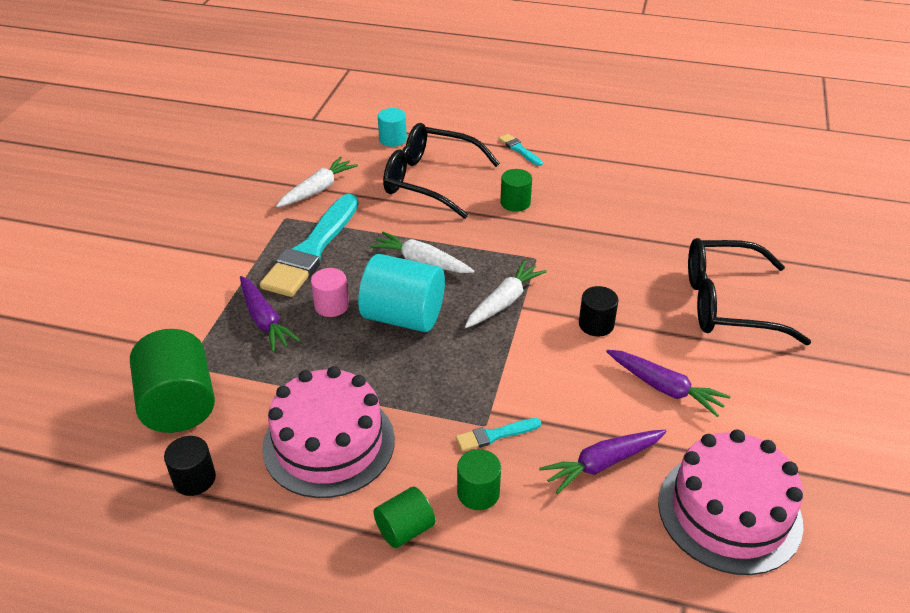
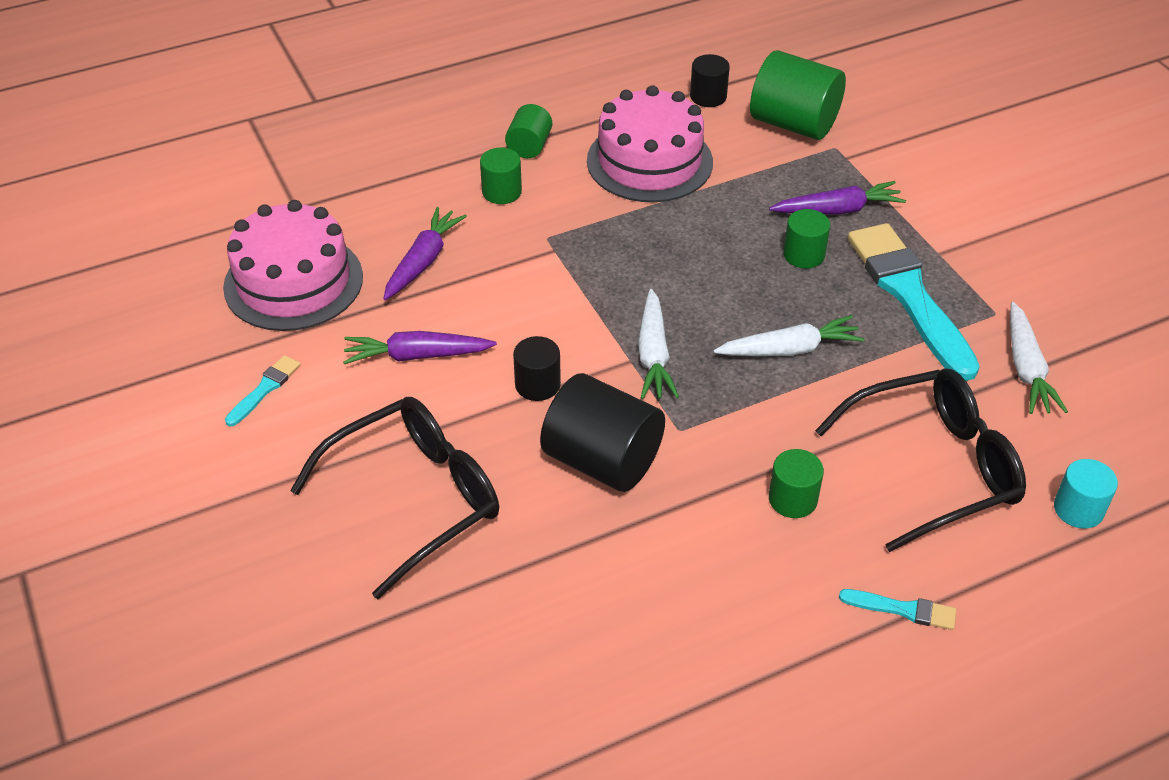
camera: 140 degrees right, 5 degrees up
purple carrot [240,276,300,352] -> purple carrot turned 150 degrees clockwise [769,181,906,215]
pink cylinder [311,268,349,317] -> green cylinder [783,209,830,268]
turquoise cylinder [358,254,445,332] -> none
turquoise brush [456,418,541,451] -> turquoise brush moved to [225,355,301,426]
none -> black cylinder [540,373,665,492]

